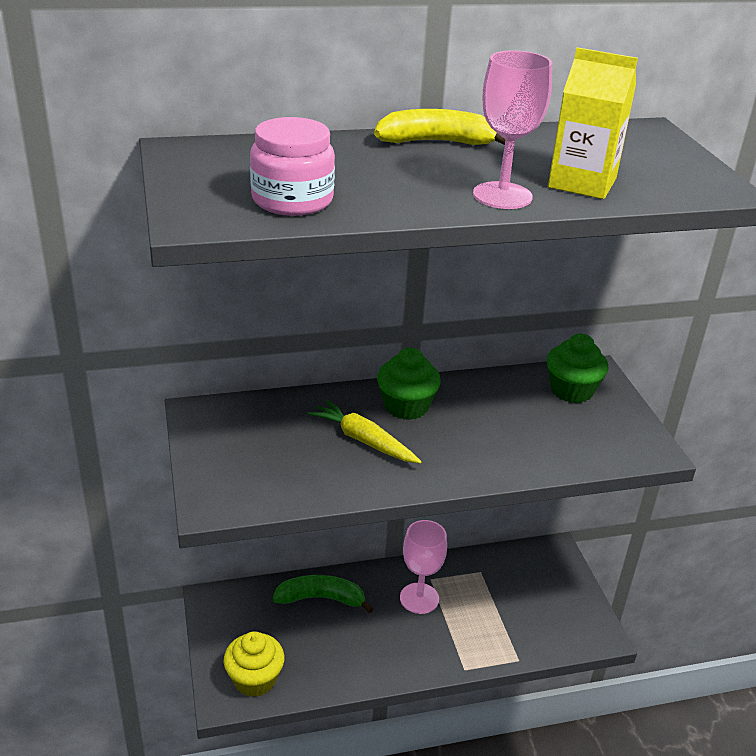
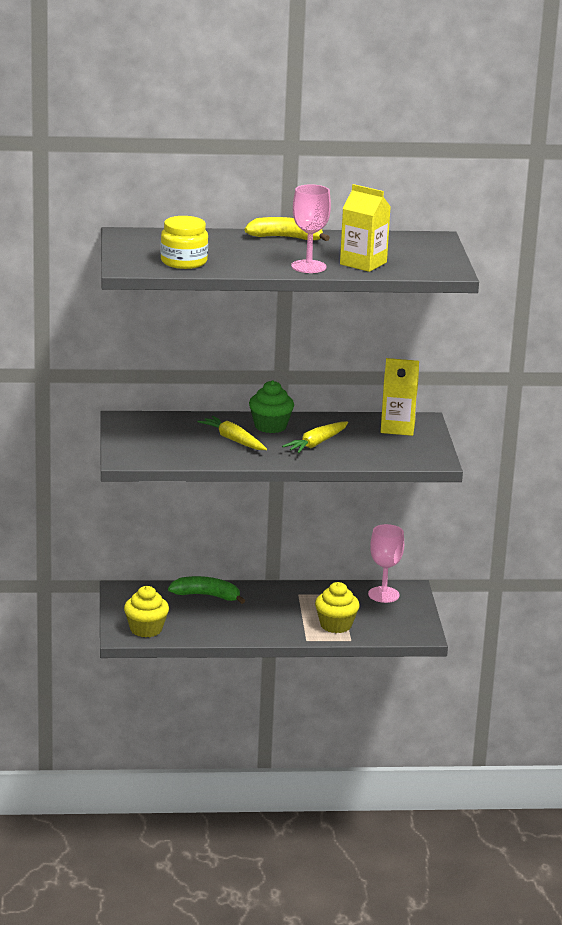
camera: 10 degrees right, 10 degrees down
pink jar [250,117,335,216] -> yellow jar [160,216,208,269]
pink goblet [400,520,447,614] -> pink goblet moved to [368,524,404,603]
green cupcake [547,334,608,403] -> yellow carton [381,358,419,436]
none -> yellow carrot [282,421,348,453]
none -> yellow cupcake [315,582,360,633]

